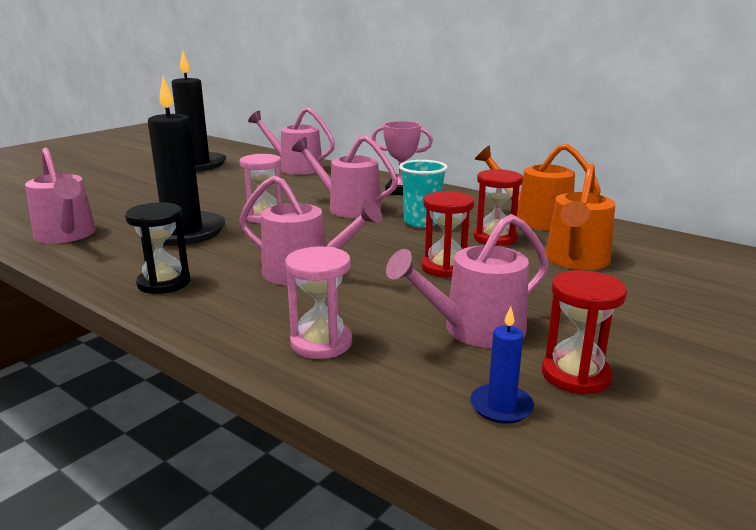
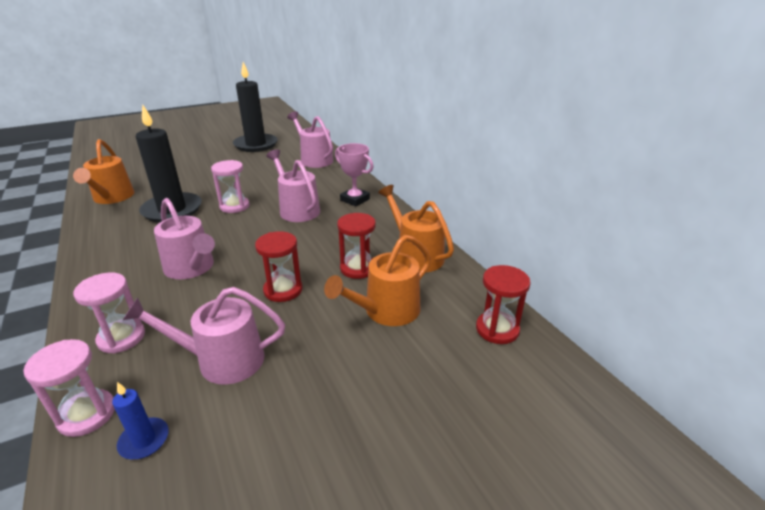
camera: 25 degrees right, 10 degrees up
pink watering can [25,148,96,244] -> orange watering can [73,139,135,204]
black hourglass [125,202,190,294] -> none
turquoise cup [399,160,448,228] -> none
red hourglass [542,270,627,395] -> red hourglass moved to [476,265,531,344]
none -> pink hourglass [23,339,115,437]

